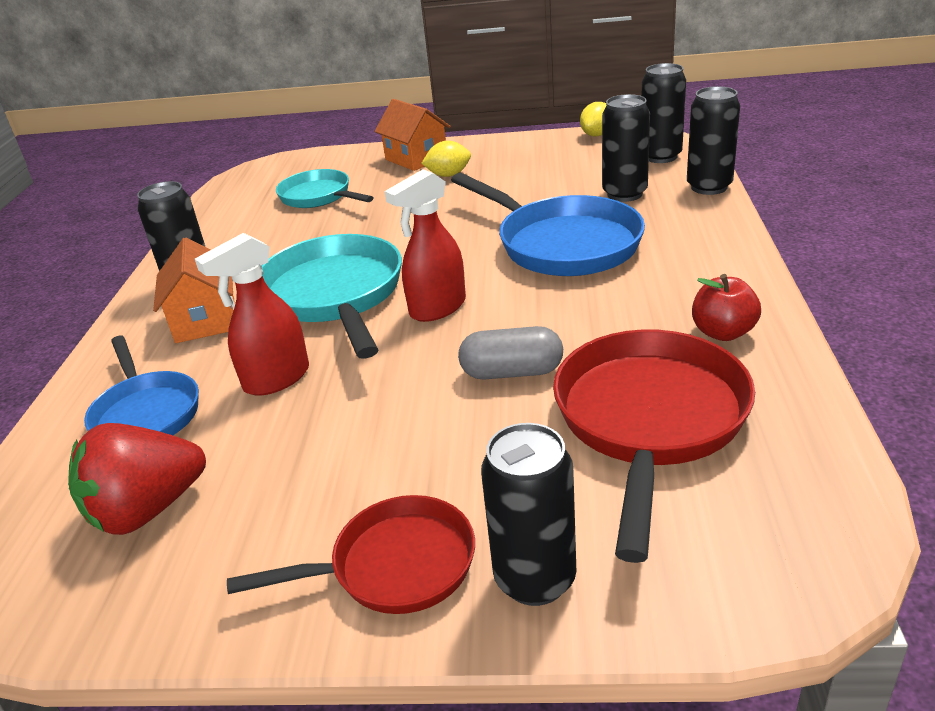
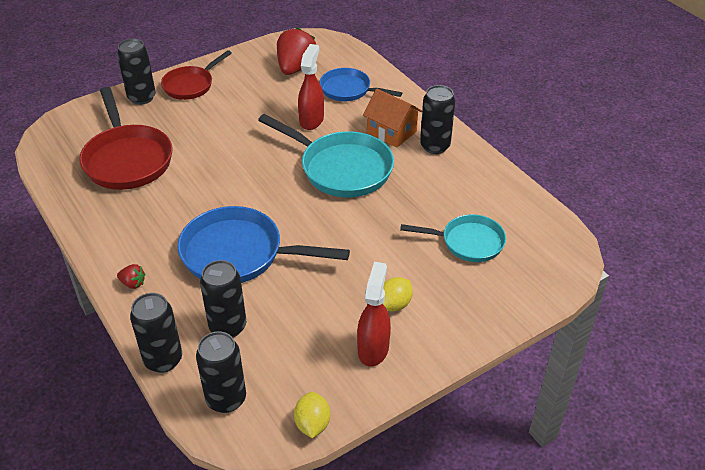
camera: 140 degrees right, 10 degrees up
orange house [374,99,451,171] -> none
red spray bottle [384,169,466,322] -> red spray bottle moved to [357,262,391,367]
grey capsule [458,326,563,380] -> none
red apple [692,274,761,341] -> none
none -> red strawberry [117,264,145,289]

